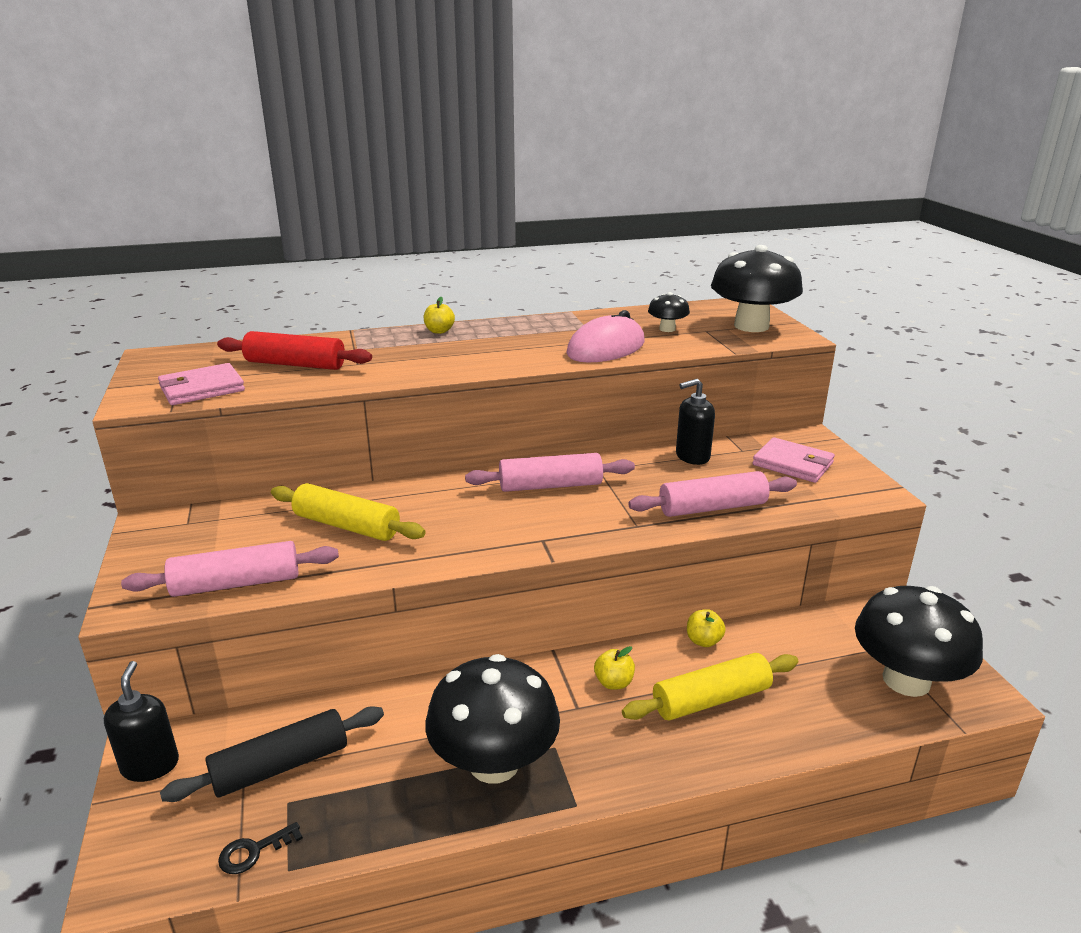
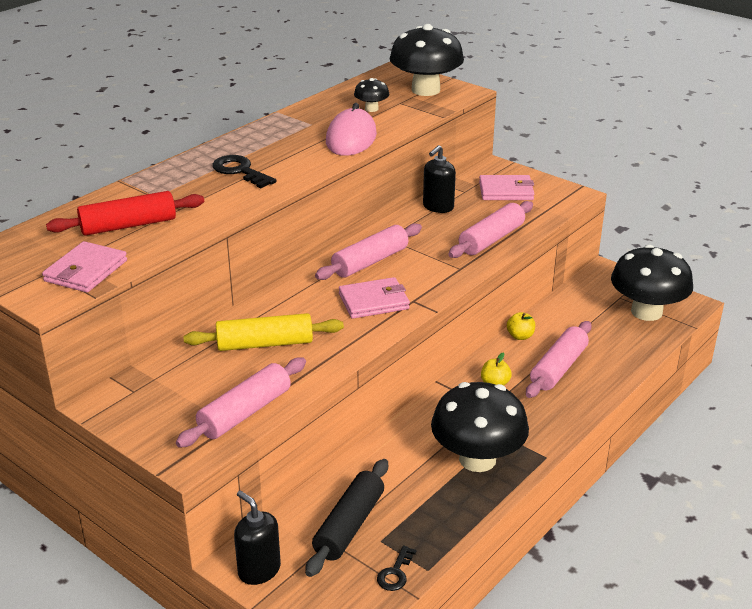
camera: 35 degrees left, 5 degrees up
yellow apple [424,297,455,334] -> none
yellow rolling pin [622,653,798,721] -> pink rolling pin [526,321,592,398]
none -> black key [212,155,276,188]
none -> pink wallet [339,277,410,319]

